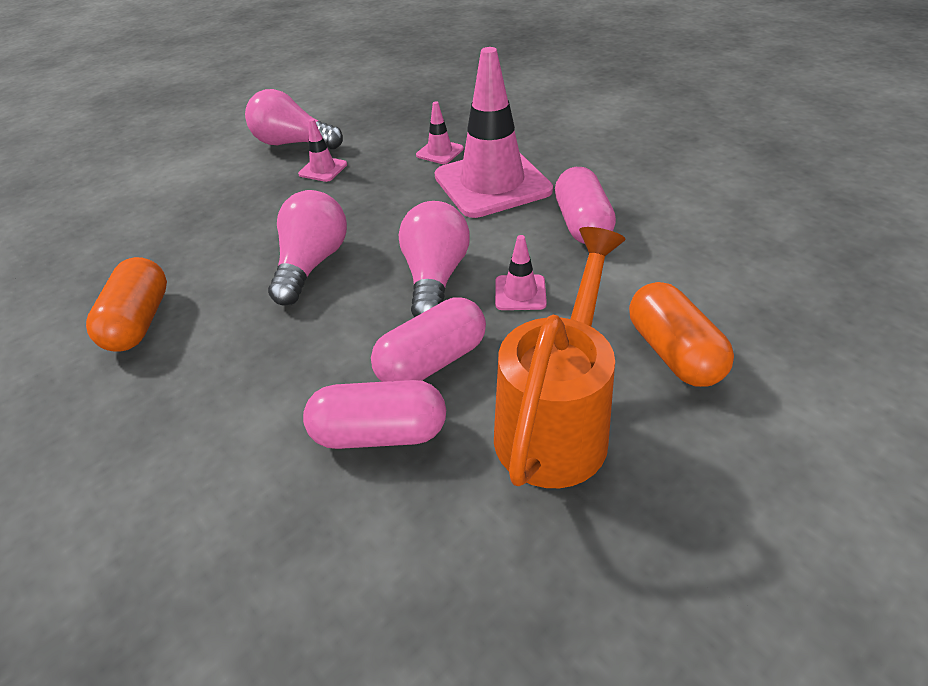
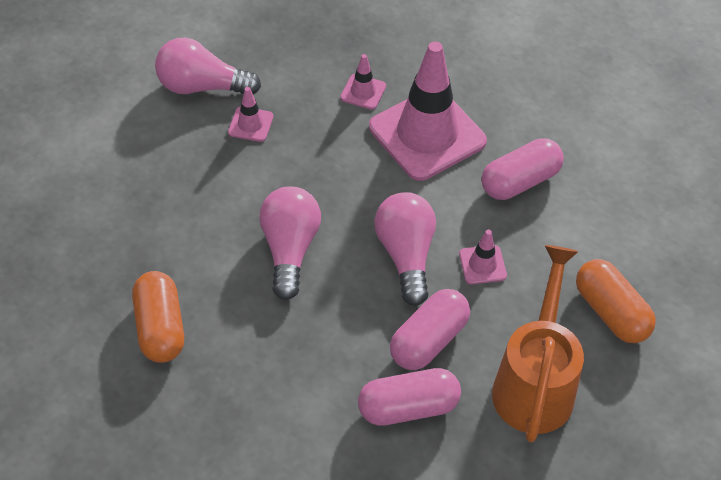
camera: 15 degrees left, 10 degrees up
pink capsule [555,167,616,244] -> pink capsule turned 75 degrees clockwise [481,138,564,200]

